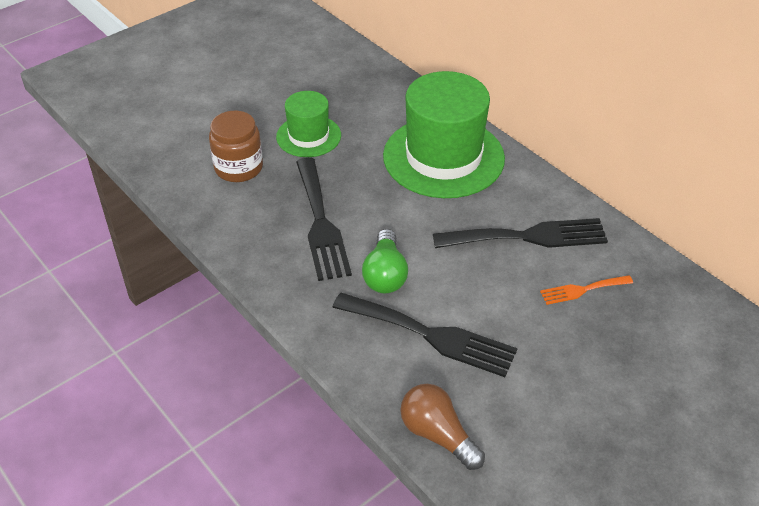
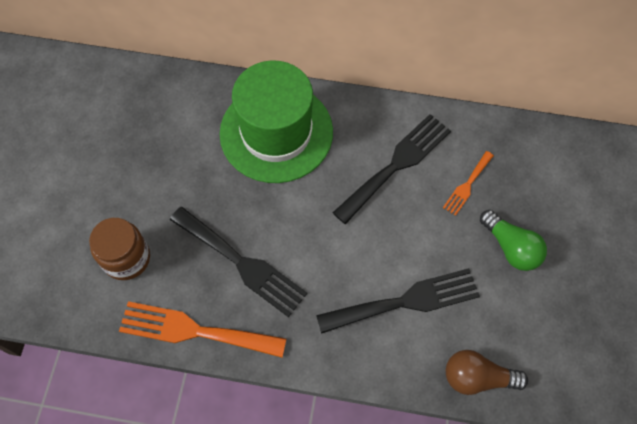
camera: 40 degrees left, 20 degrees up
green hat [276,91,341,157] -> none
green light bulb [362,229,408,293] -> green light bulb moved to [480,210,547,271]
none -> orange fork [119,301,286,358]

